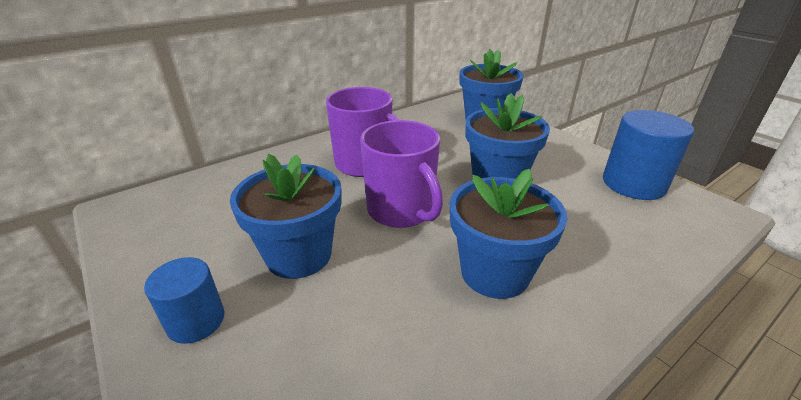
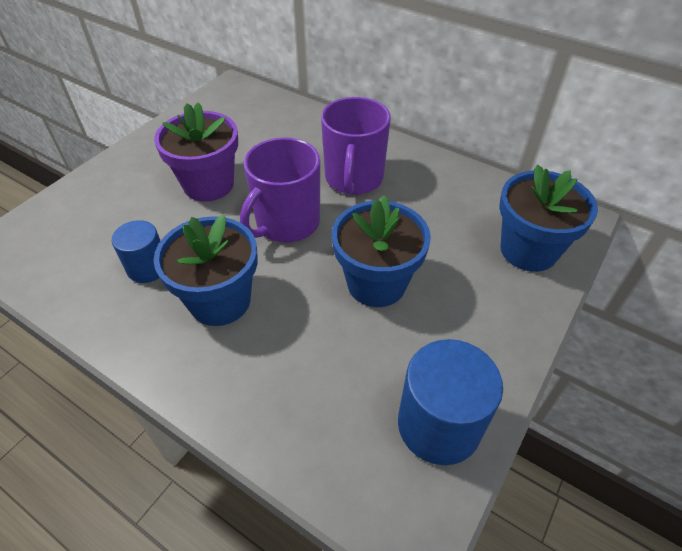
camera: 70 degrees right, 15 degrees up
blue cylinder [144,257,224,344] -> blue cylinder moved to [112,220,160,283]
blue flower pot [230,154,341,279] -> purple flower pot [154,102,238,202]

